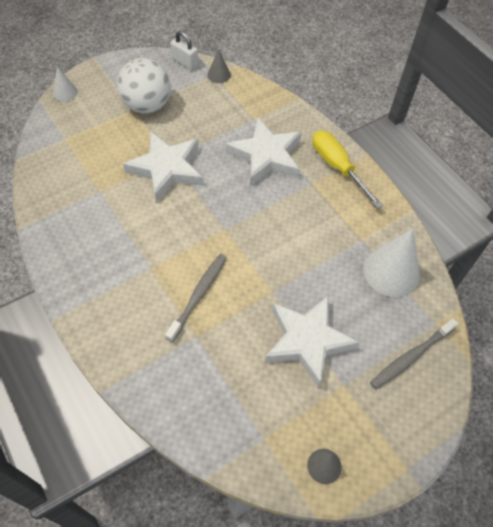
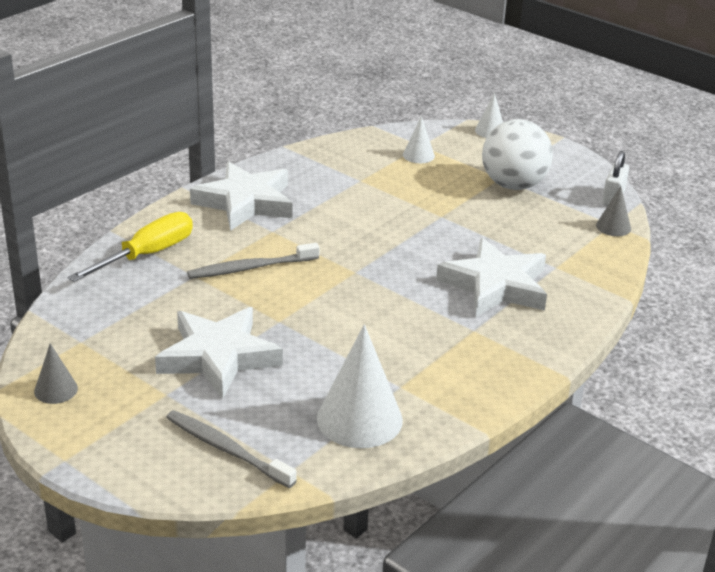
camera: 75 degrees right, 25 degrees down
white star [123,132,203,202] -> white star moved to [190,161,292,231]
grey toothbrush [165,254,227,342] -> grey toothbrush turned 150 degrees clockwise [187,243,319,279]
yellow screwdriver [312,130,383,208] -> yellow screwdriver moved to [68,212,193,282]
none -> white cone [403,116,435,163]

